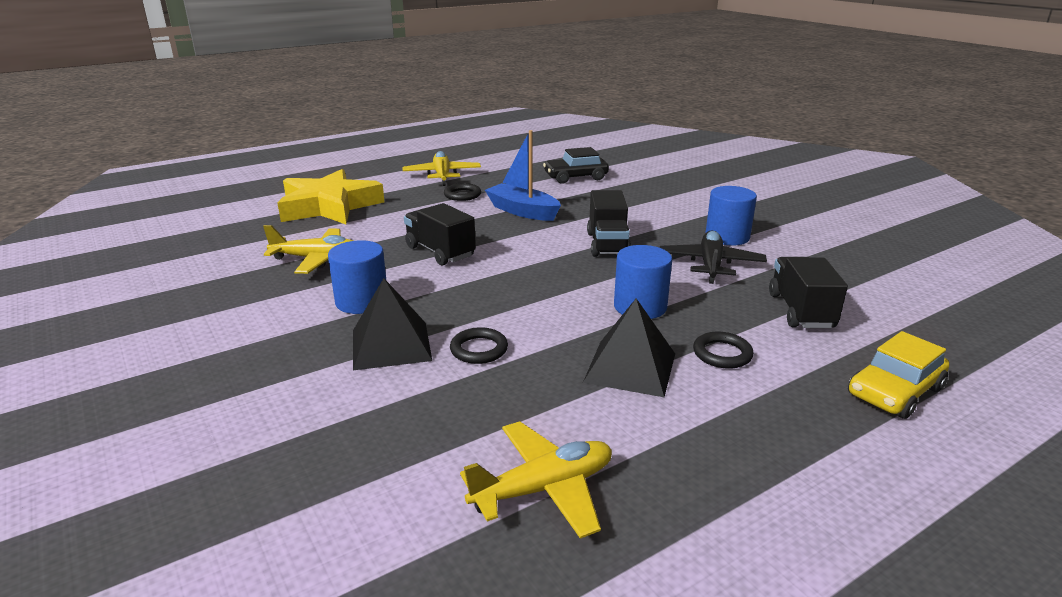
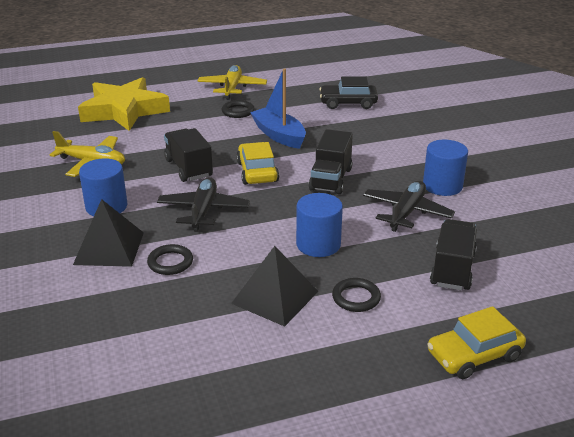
camera: 15 degrees right, 5 degrees up
yellow plane [460,421,612,539] -> none
none -> black plane [157,177,250,232]
none -> yellow car [236,142,279,185]

